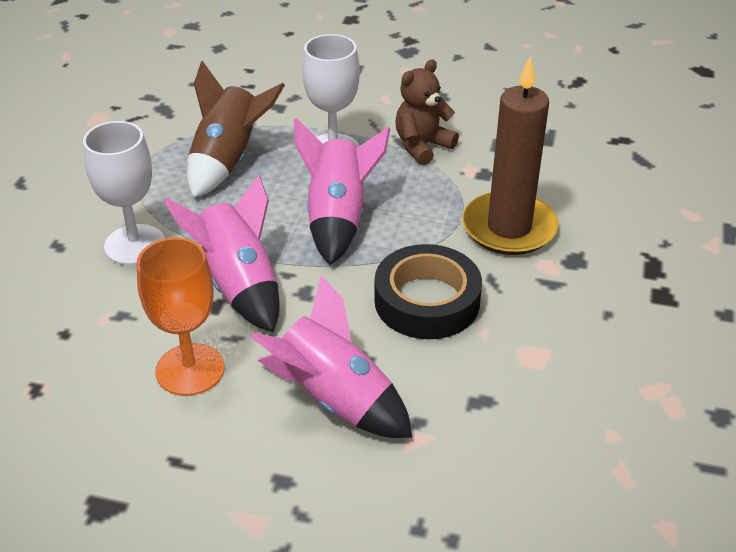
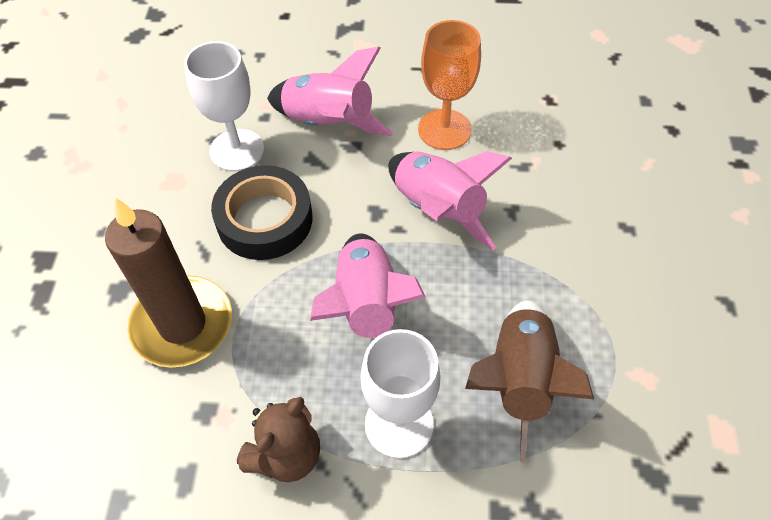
camera: 170 degrees right, 15 degrees up
white goblet [83,121,165,265] -> white goblet moved to [184,41,264,172]

